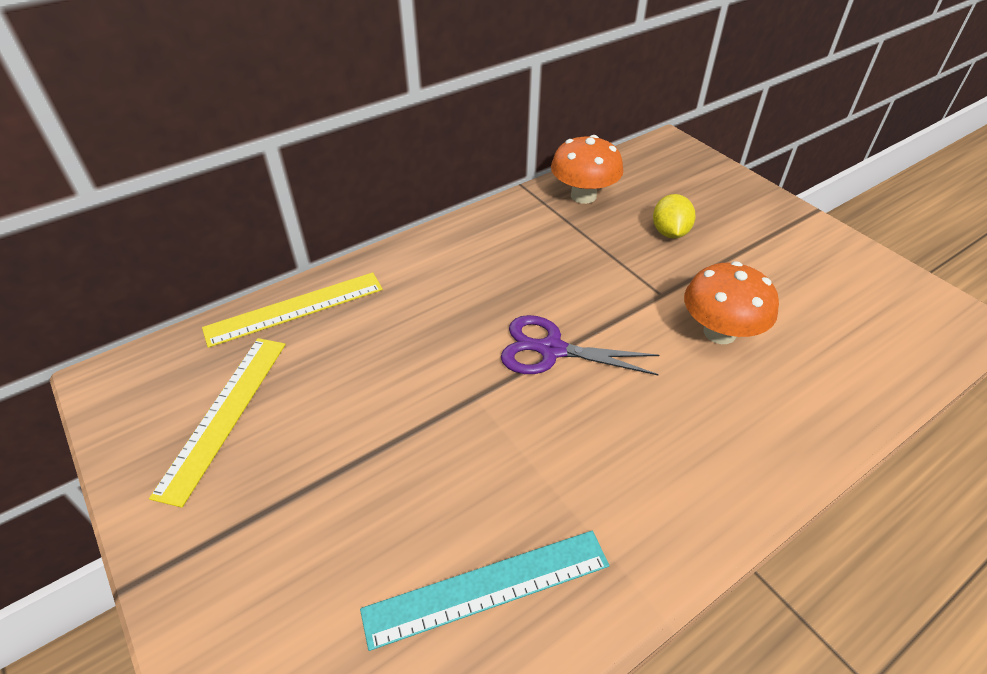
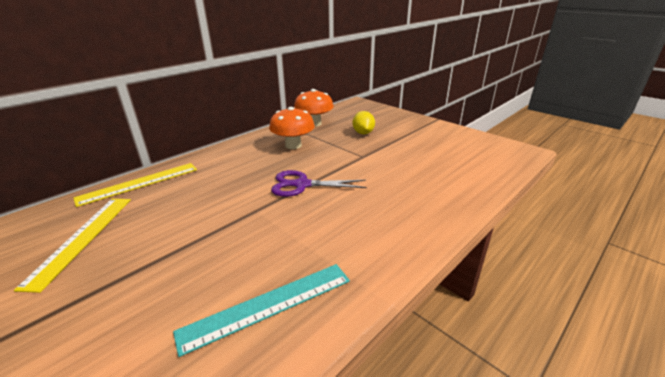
camera: 10 degrees left, 15 degrees down
orange mushroom [684,261,779,344] -> orange mushroom moved to [269,107,315,149]

